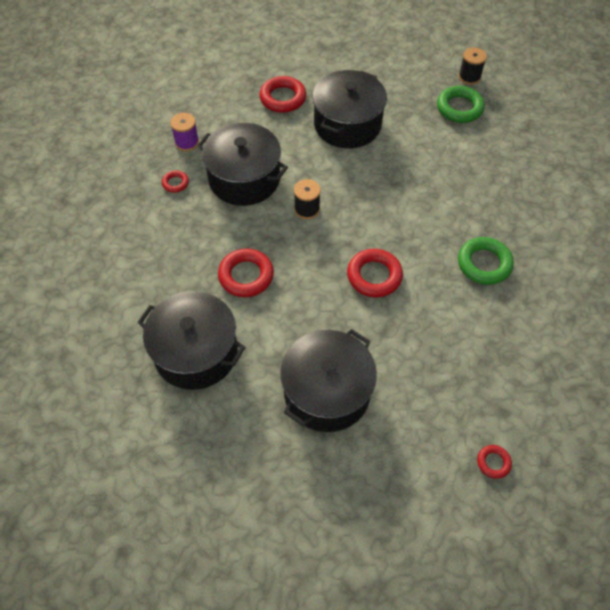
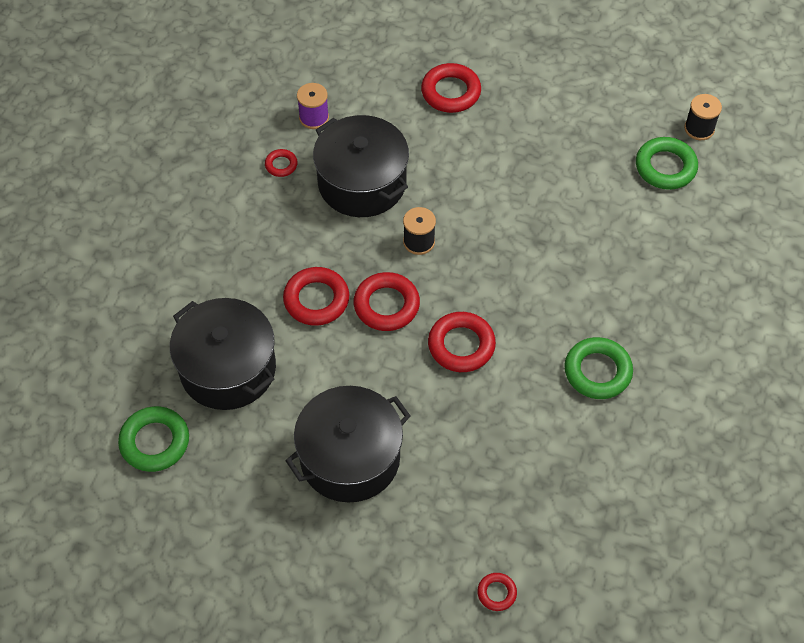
camera: 20 degrees right, 0 degrees up
black pot [313,70,387,148] -> none
none -> green ring [118,406,189,472]
none -> red ring [353,272,420,331]

